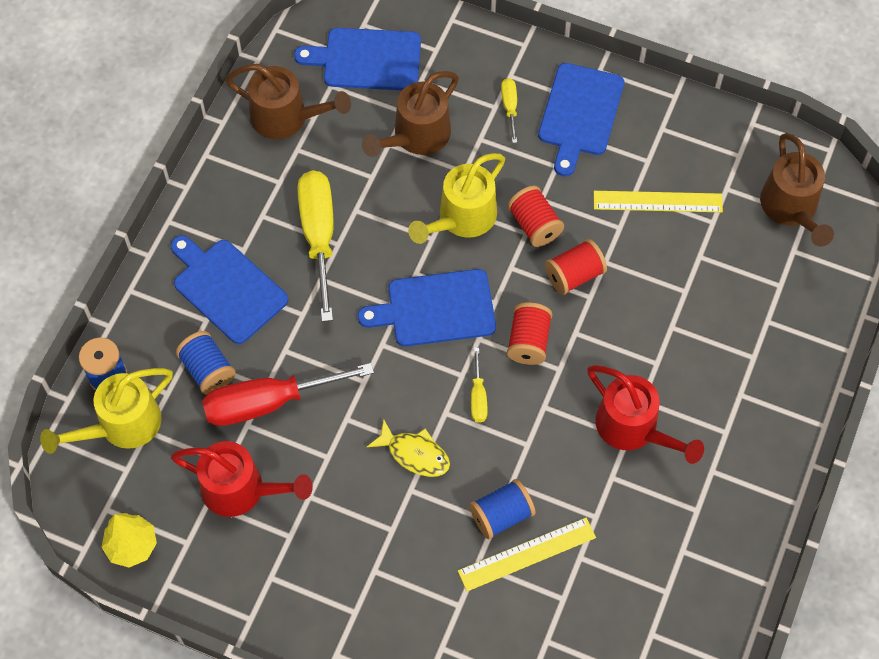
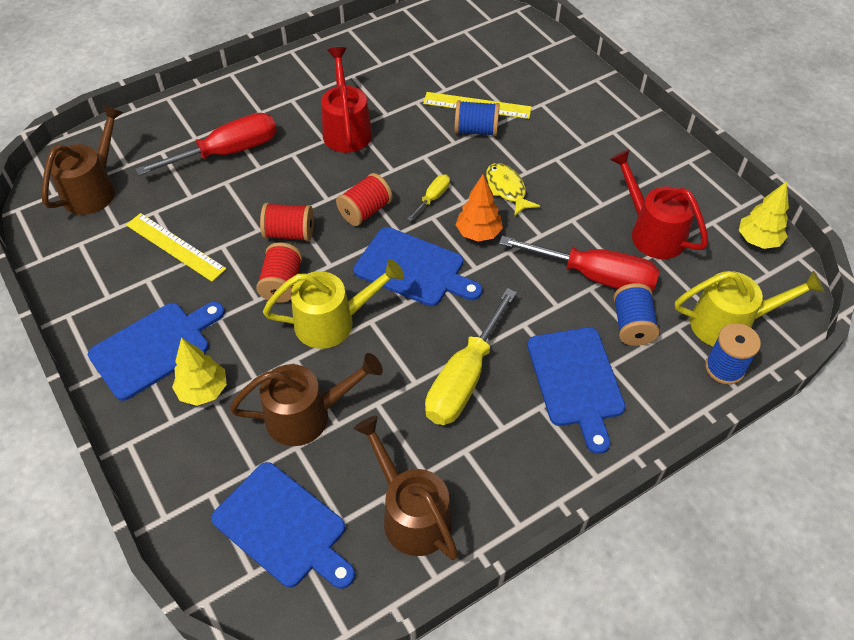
camera: 145 degrees left, 10 degrees down
yellow screwdriver [501,78,517,143] -> yellow tree [172,337,227,406]
none -> red screwdriver [135,113,277,176]
none -> orange tree [456,174,503,242]

